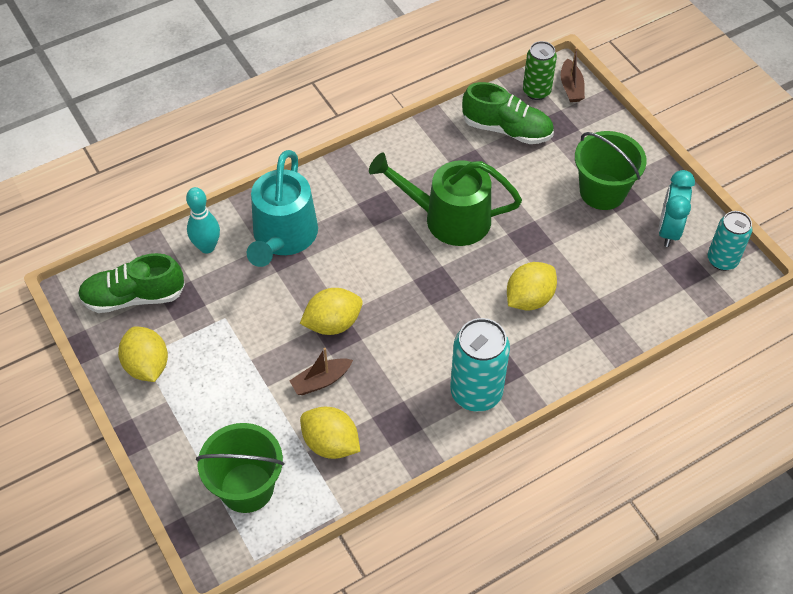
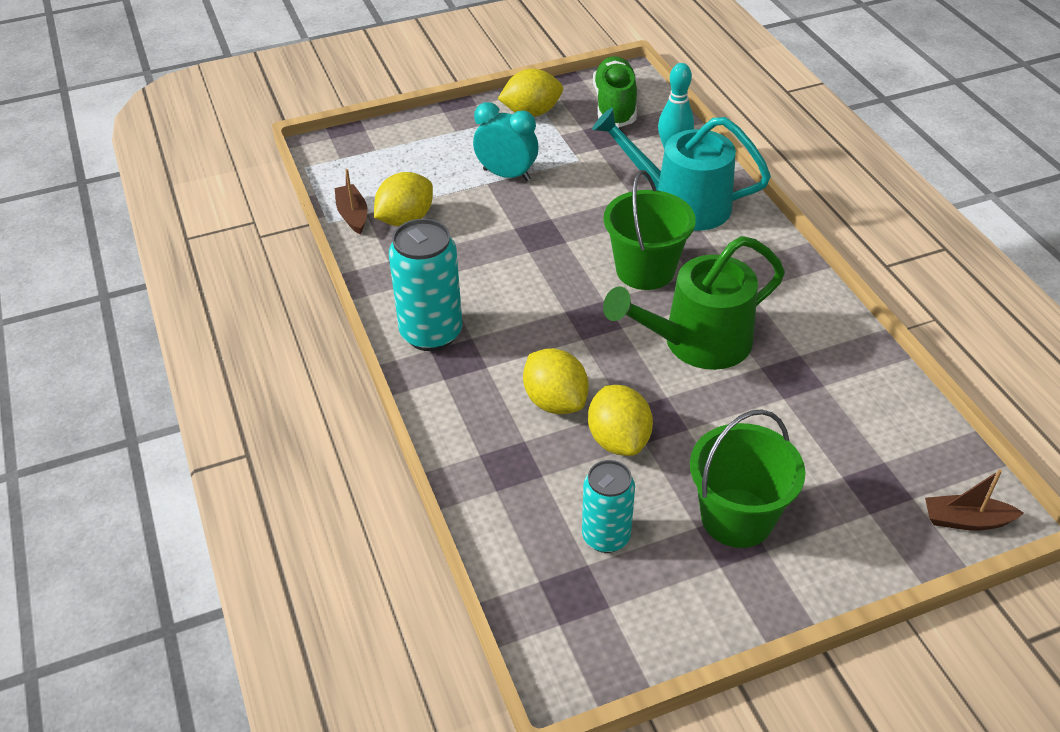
camera: 100 degrees right, 10 degrees down
green bucket [196,423,284,513] -> green bucket moved to [604,170,696,290]
brown boat [289,348,353,395] -> brown boat moved to [335,169,368,235]
yellow lemon [300,288,363,335] -> yellow lemon moved to [588,385,653,456]
green watering can [369,153,522,246] -> green watering can turned 135 degrees counterclockwise [603,236,785,370]
green shoe [462,82,554,144] -> none
green can [523,41,557,100] -> none
turquoise clock [658,170,695,247] -> turquoise clock moved to [473,102,538,181]
turquoise can [708,211,752,271] -> turquoise can moved to [582,460,635,553]

